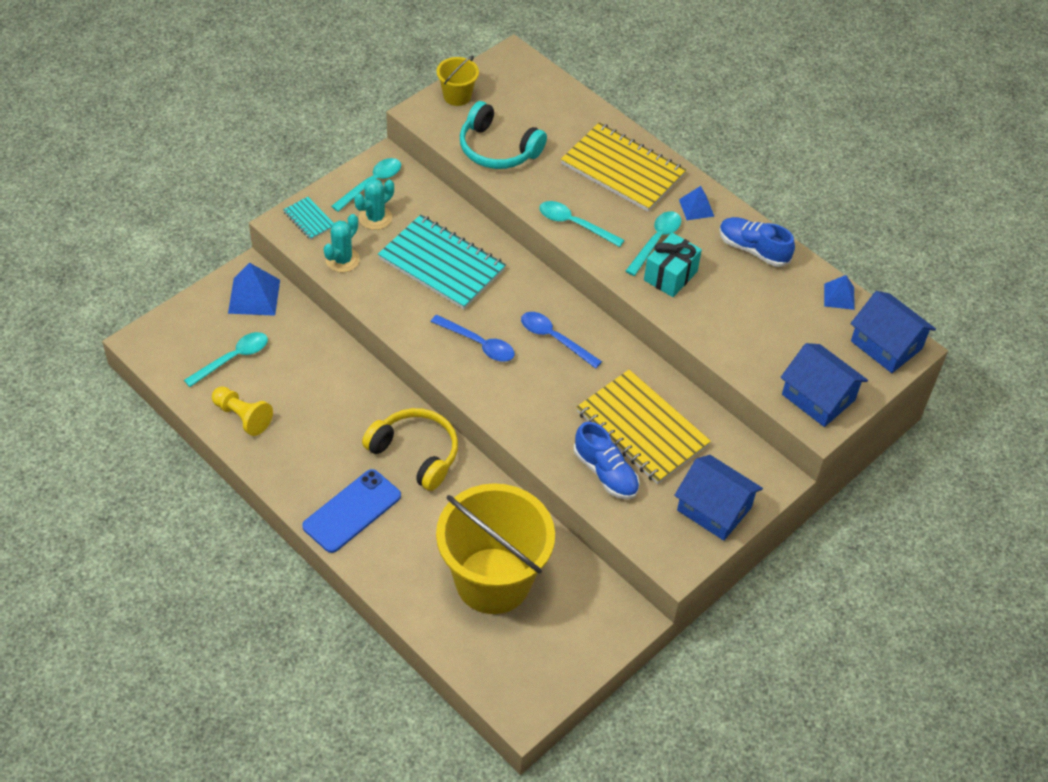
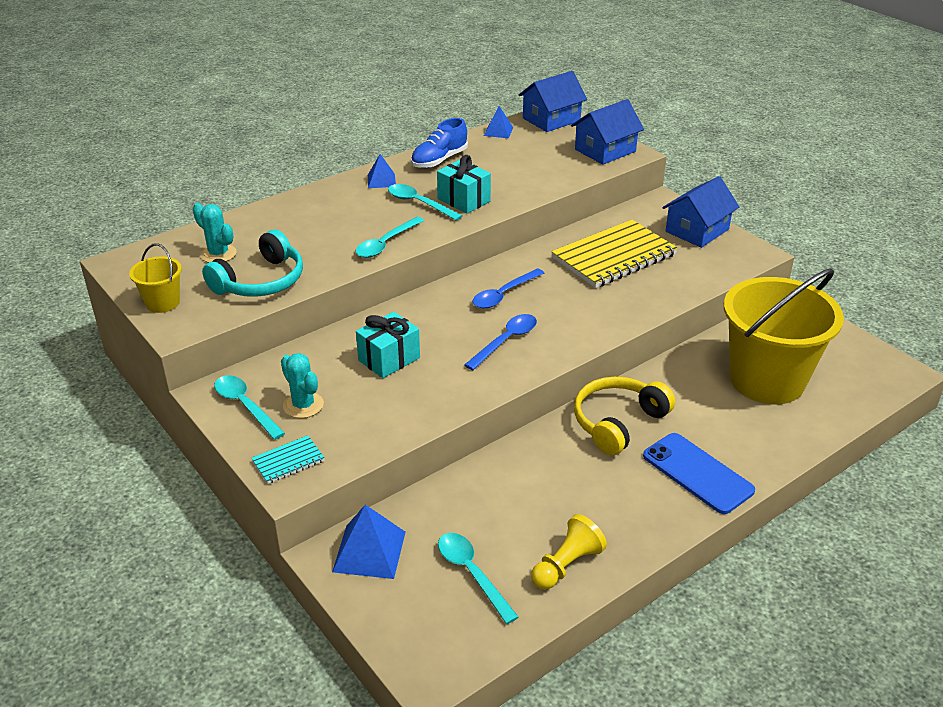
camera: 80 degrees left, 15 degrees down
turquoise cactus [323,214,360,272] -> turquoise cactus moved to [193,203,237,263]
turquoise notebook [378,215,506,310] -> turquoise gift [356,312,420,378]
yellow notebook [561,123,686,212] -> none
blue shoe [574,422,640,499] -> none

